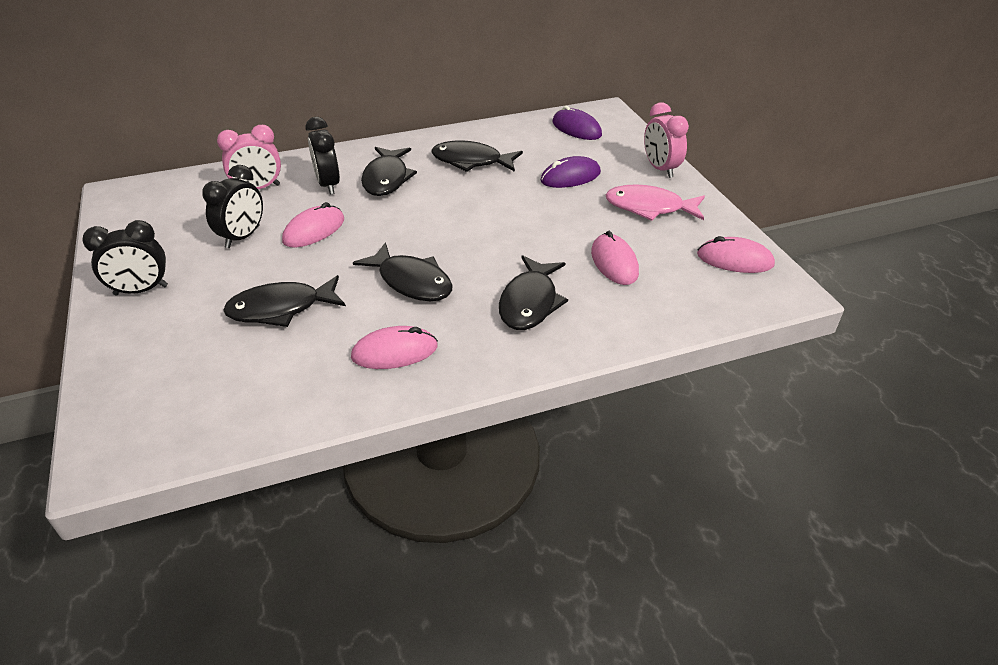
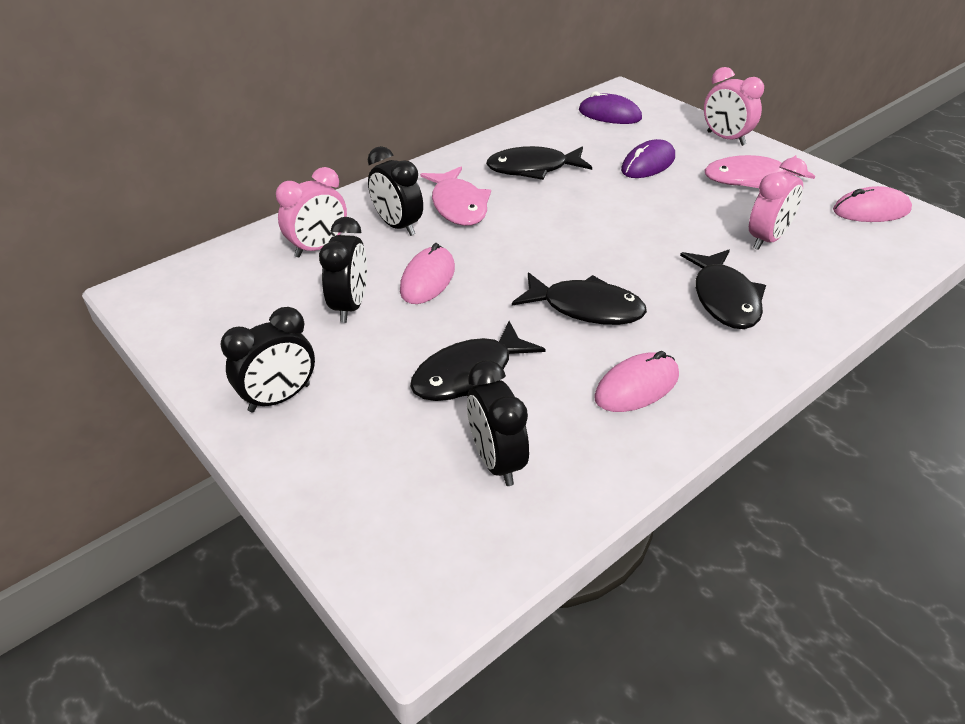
camera: 20 degrees left, 0 degrees up
black fish [361,147,417,196] -> pink fish [420,167,491,226]
pink mouse [591,231,639,285] -> pink clock [749,157,808,250]
none -> black clock [467,360,529,486]

